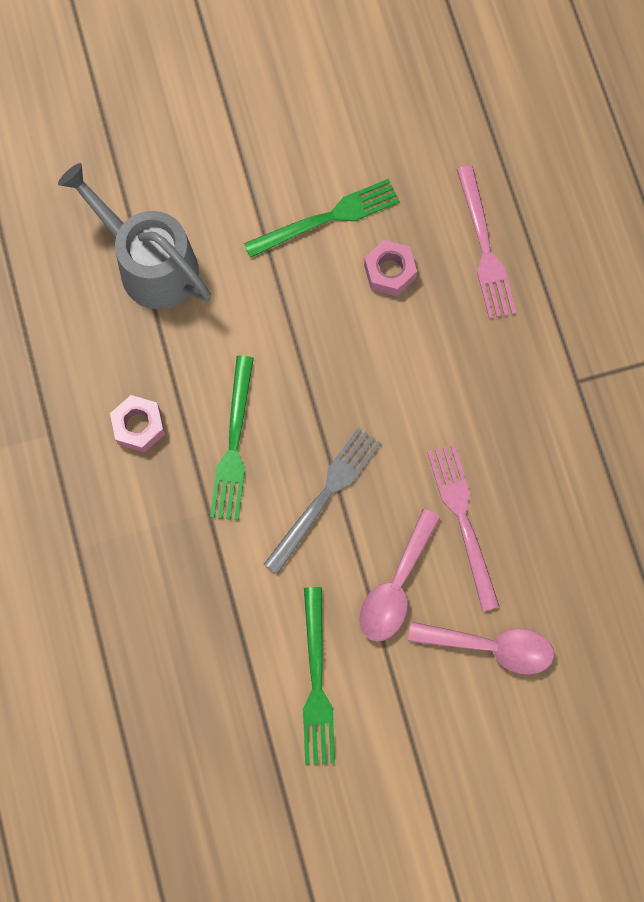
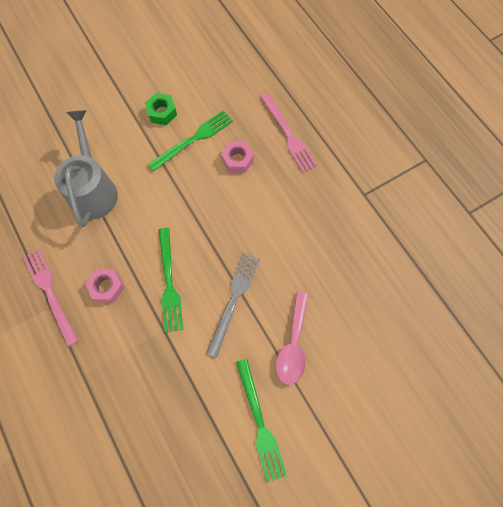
camera: 15 degrees left, 5 degrees down
grey watering can [58,163,211,309] -> grey watering can turned 60 degrees clockwise [54,110,118,227]
pink spoon [408,622,554,674] -> none
pink fork [427,444,500,612] -> pink fork moved to [23,249,78,347]
none -> green nut [145,93,177,125]

